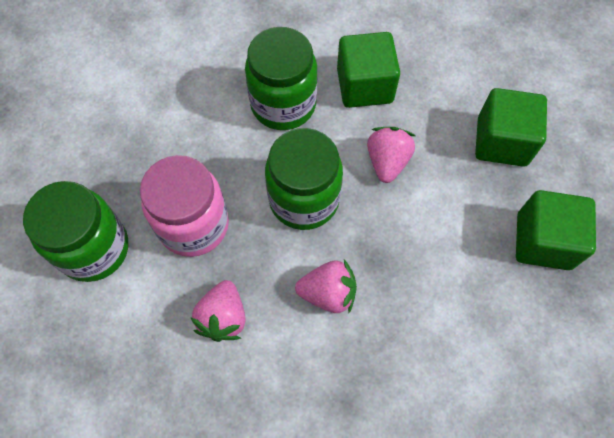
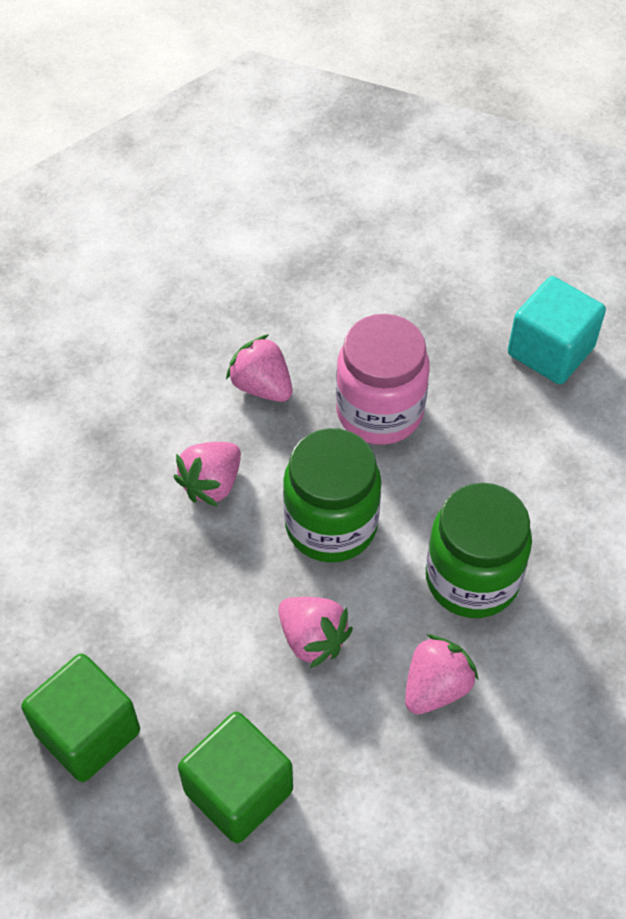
camera: 125 degrees right, 10 degrees down
green jar [23,181,128,282] -> none
green cube [337,32,400,108] -> pink strawberry [405,634,479,714]
none -> turquoise cube [508,276,606,384]

